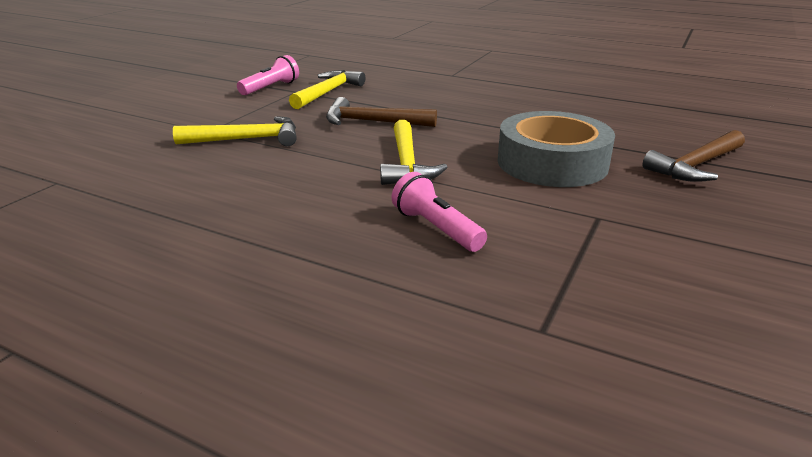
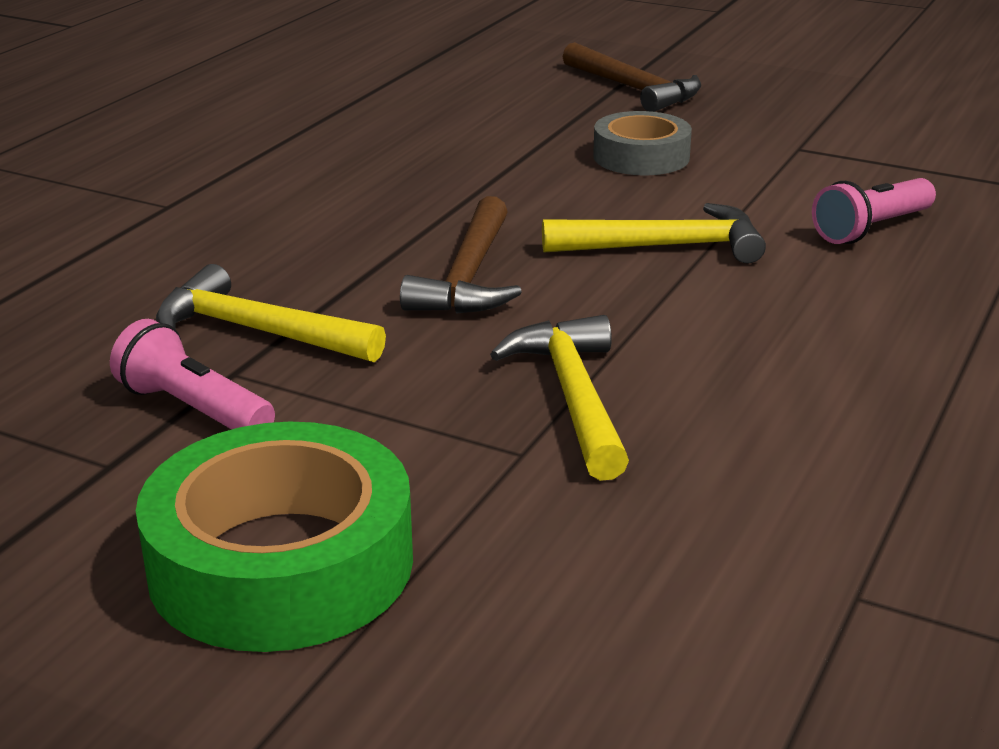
camera: 90 degrees left, 0 degrees up
grey tape [498,111,615,187] -> grey tape [593,111,692,175], size x0.61
none -> green tape [136,422,413,652]

